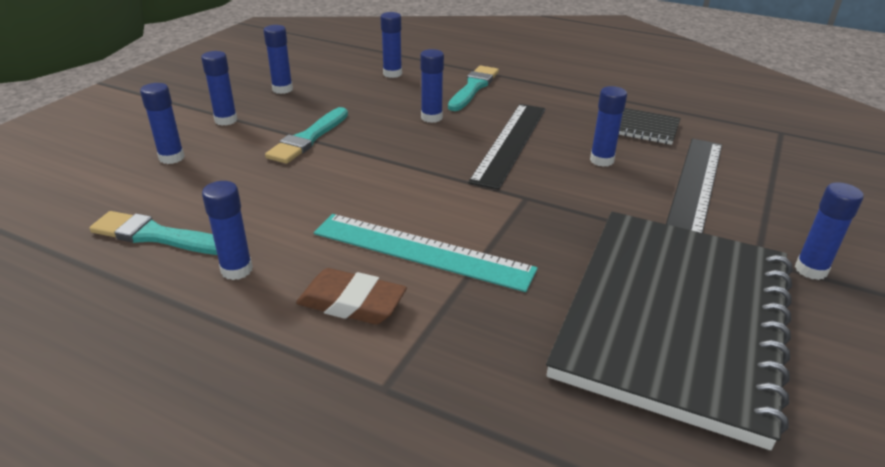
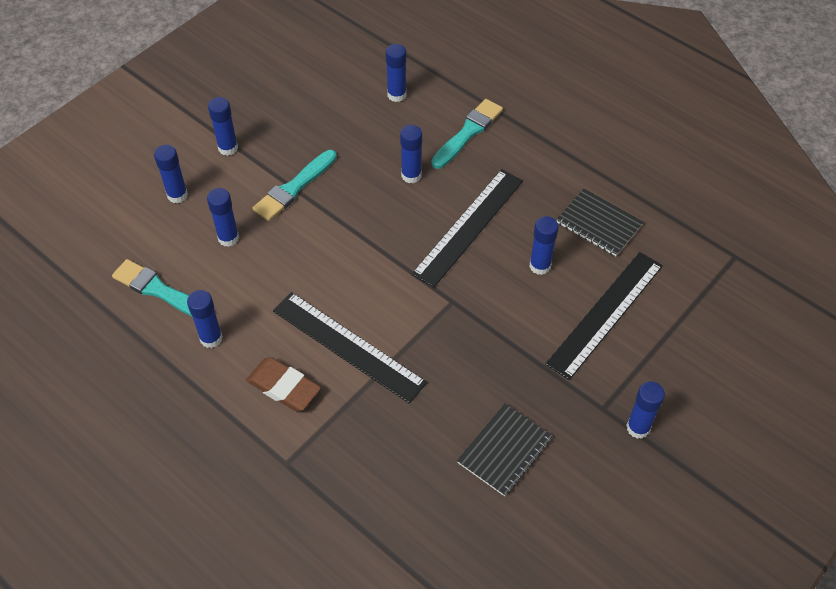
camera: 15 degrees right, 20 degrees up
blue glue stick [263,25,293,94] -> blue glue stick moved to [207,188,239,247]
turquoise ruler [314,214,538,292] -> black ruler [273,292,427,403]
black notebook [546,212,792,450] -> black notebook [457,404,552,496], size x0.42

